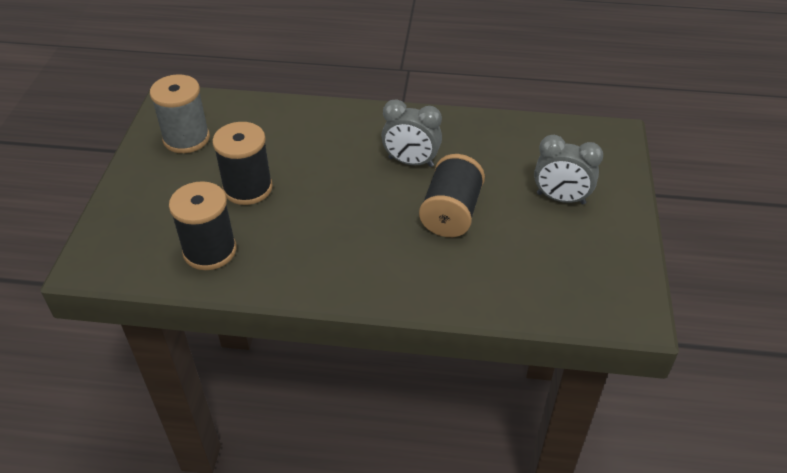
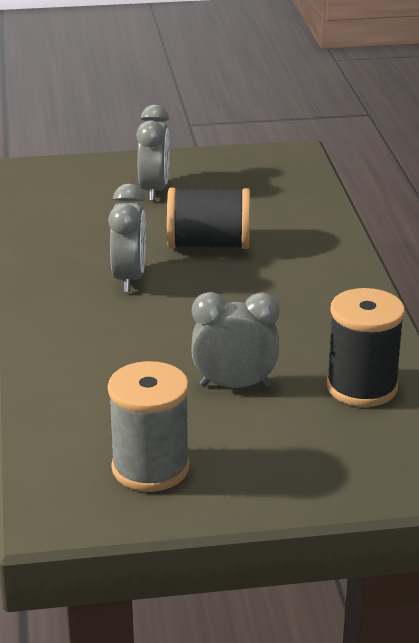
camera: 105 degrees left, 15 degrees down
black spool [212,122,273,205] -> grey clock [191,292,280,388]

